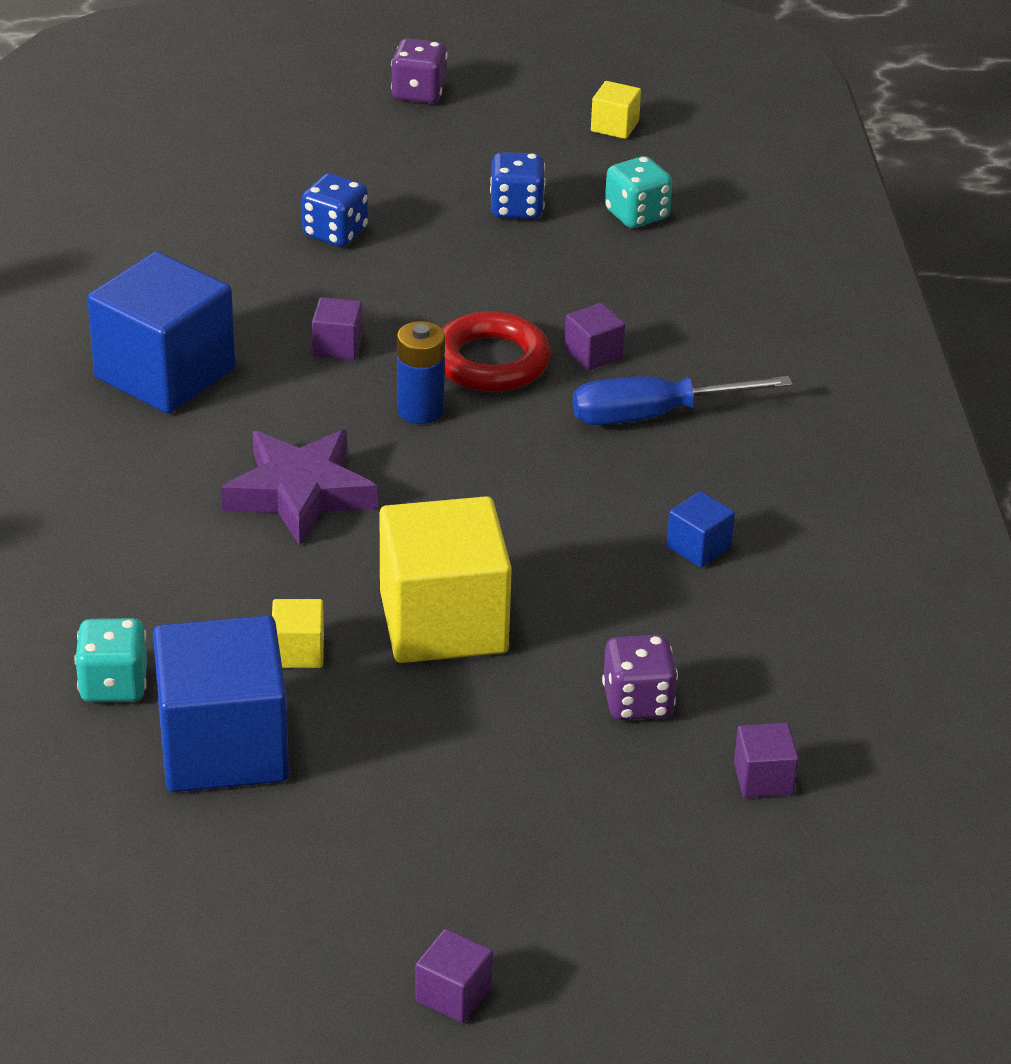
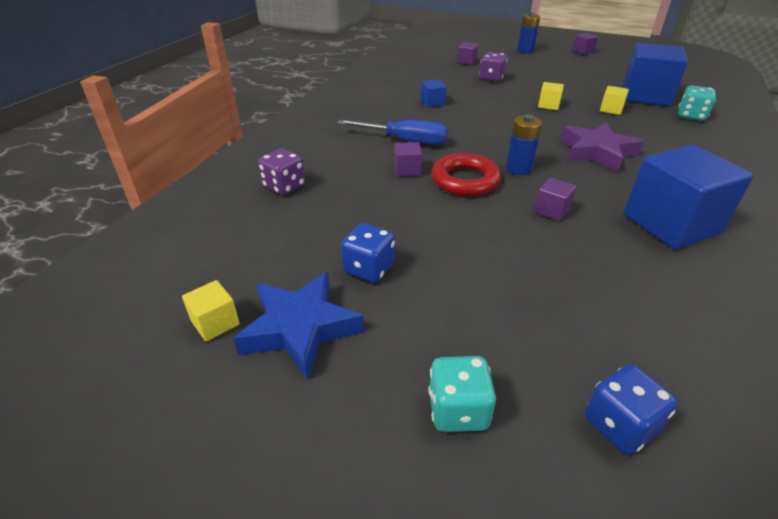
camera: 150 degrees left, 0 degrees up
blue dice [301,173,368,247] -> blue dice moved to [585,364,678,454]
yellow cube [380,496,512,663] -> yellow cube [538,82,564,110], size x0.43
purple dice [391,38,448,103] -> purple dice moved to [258,148,305,195]
turquoise dice [605,156,672,228] -> turquoise dice moved to [428,356,496,432]
none -> blue star [233,272,364,379]
none -> blue battery [518,12,540,53]

